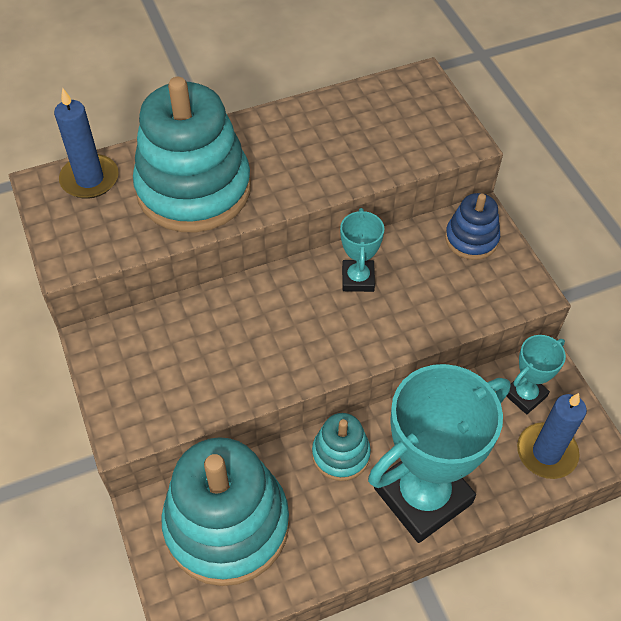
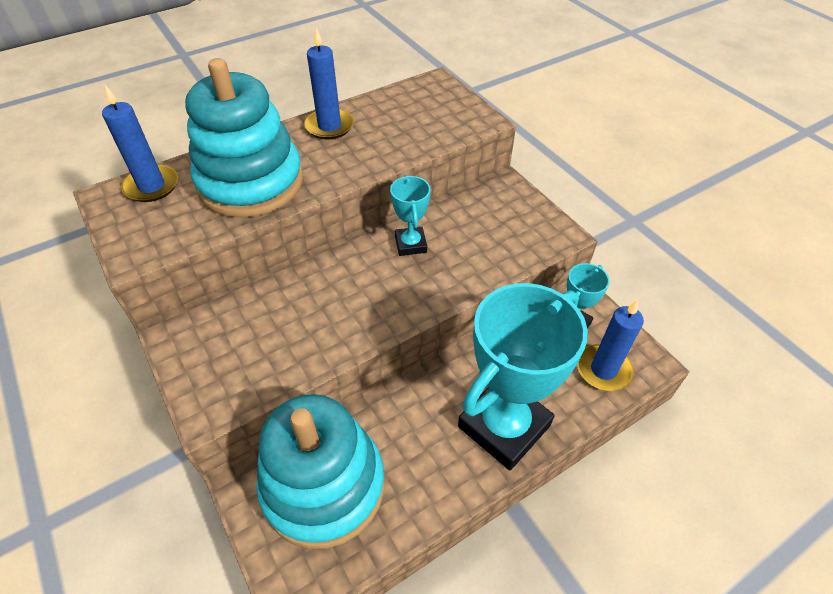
camera: 10 degrees left, 5 degrees down
turquoise stacking toy [312,413,371,481] -> none
blue stacking toy [445,193,500,260] -> none
none -> blue candle [304,28,354,139]

